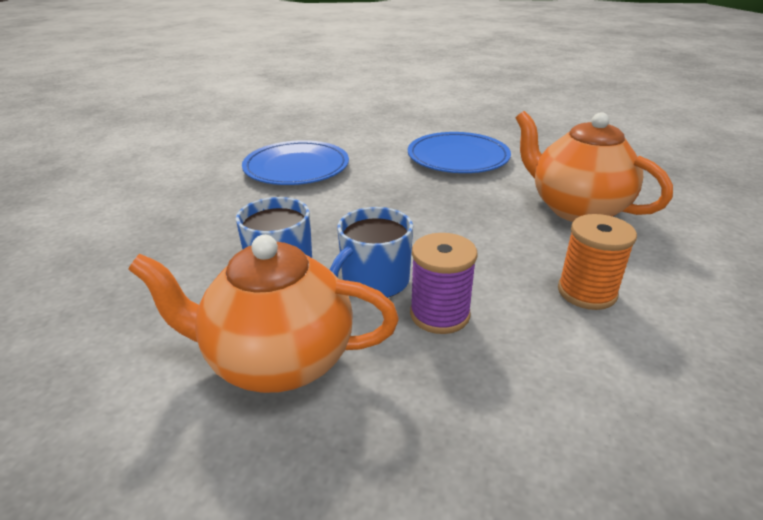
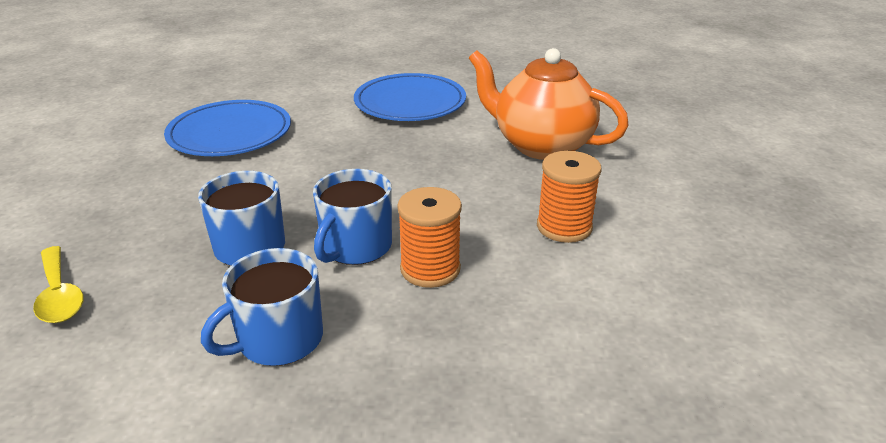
camera: 15 degrees left, 0 degrees up
orange teapot [128,235,399,393] -> blue mug [201,248,323,366]
purple spool [410,233,478,334] -> orange spool [397,187,462,288]
none -> yellow spoon [33,246,84,323]

